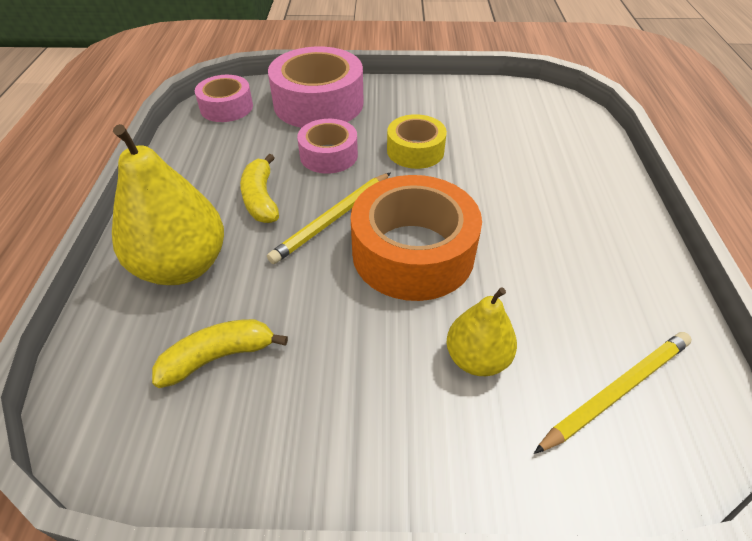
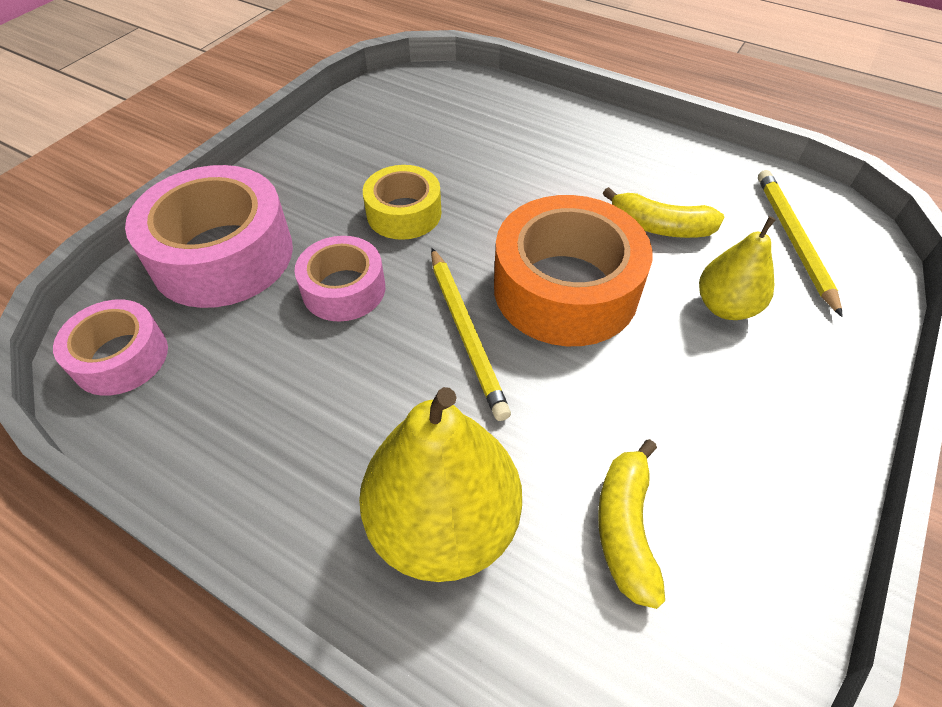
camera: 60 degrees left, 5 degrees up
yellow banana [240,154,279,223] -> yellow banana moved to [603,187,724,238]

